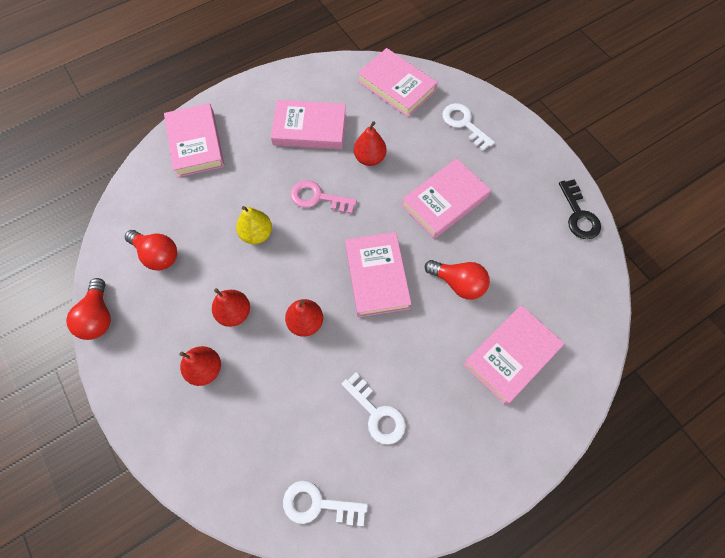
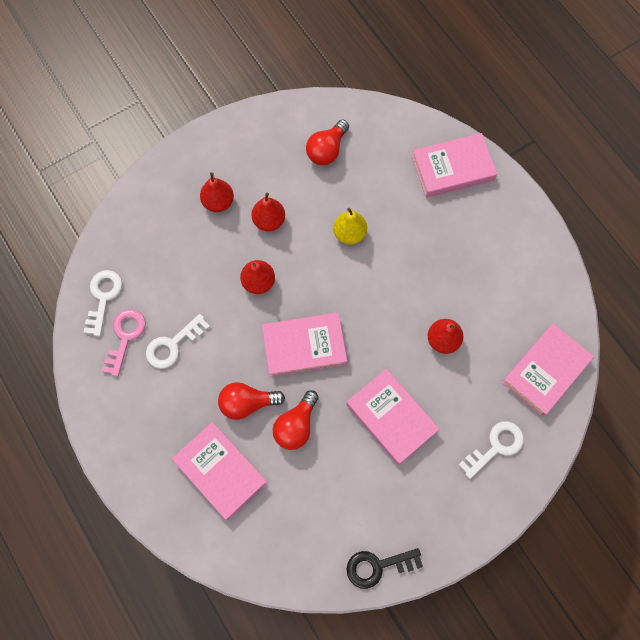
camera: 90 degrees right, 5 degrees up
red light bulb [66,278,111,340] -> red light bulb moved to [218,382,285,420]
pink book [271,100,346,149] -> none
pink key [291,180,357,214] -> pink key moved to [102,309,146,377]

